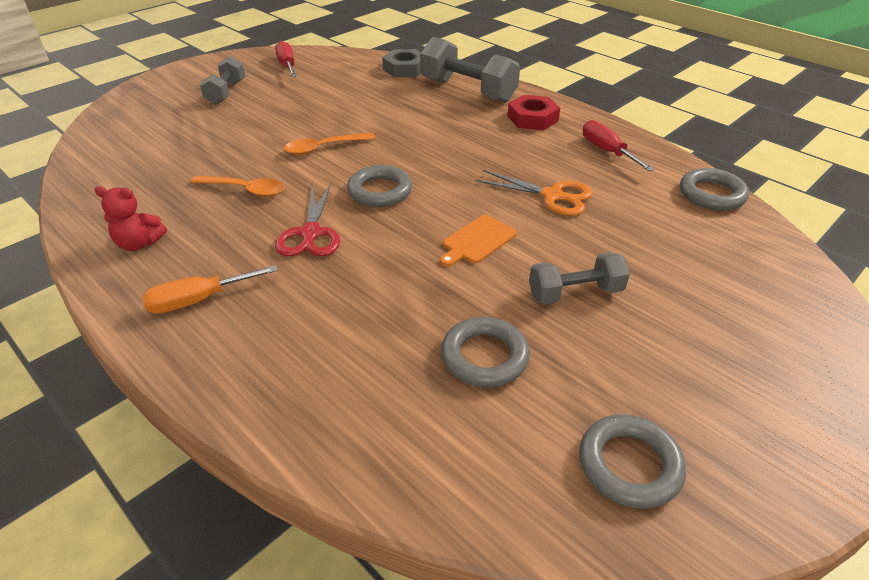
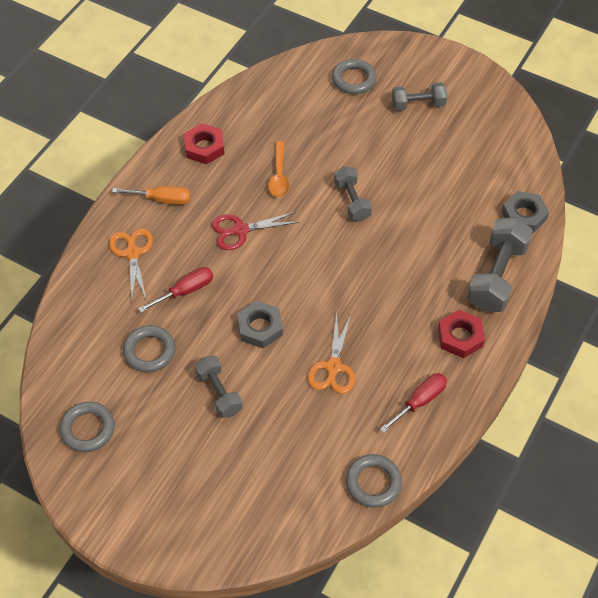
camera: 75 degrees right, 15 degrees up
red teddy bear [94,186,167,251] -> red nut [184,123,224,164]
orange screwdriver [142,265,278,314] -> orange screwdriver turned 135 degrees clockwise [112,186,191,205]
red screwdriver [275,41,297,77] -> red screwdriver moved to [138,267,213,313]
orange spoon [284,133,375,155] -> grey dumbbell [334,166,372,221]
grey ring [347,165,412,207] -> grey ring moved to [332,59,377,94]
orange cutting board [440,215,517,266] -> grey nut [238,301,283,349]
none -> orange scissors [109,228,153,301]

